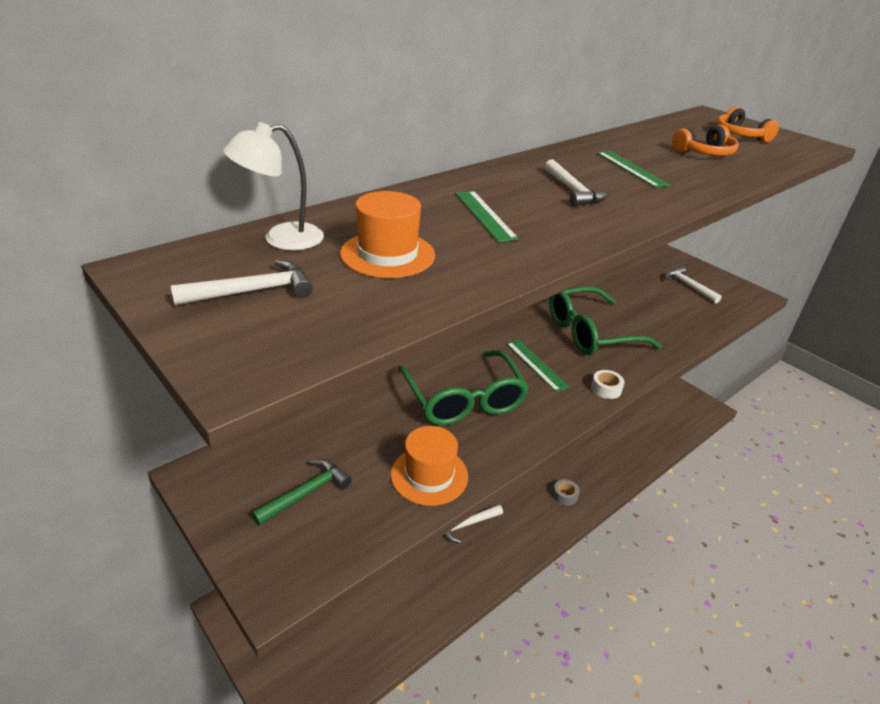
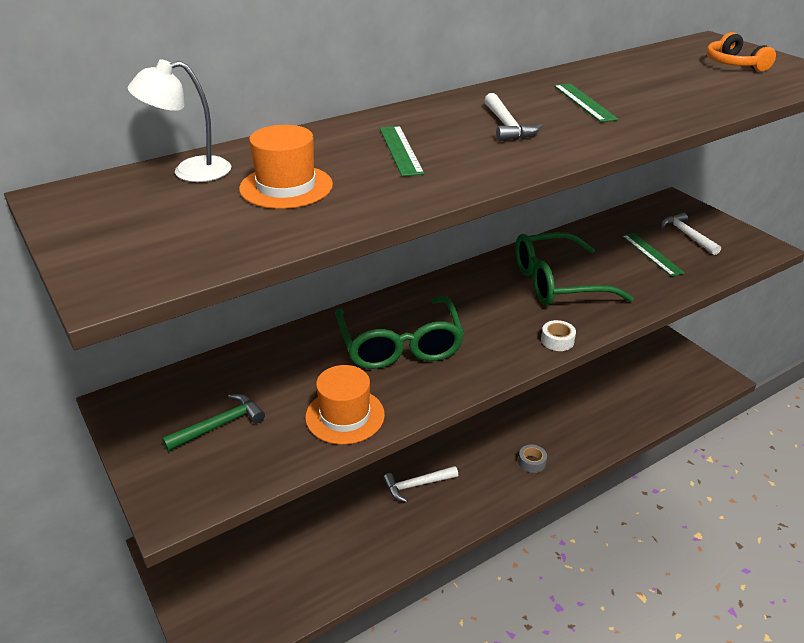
camera: 10 degrees right, 0 degrees up
white hammer [171,260,313,305] -> none
green ruler [506,340,570,392] -> green ruler moved to [622,233,685,277]
orange headphones [672,125,739,156] -> none

